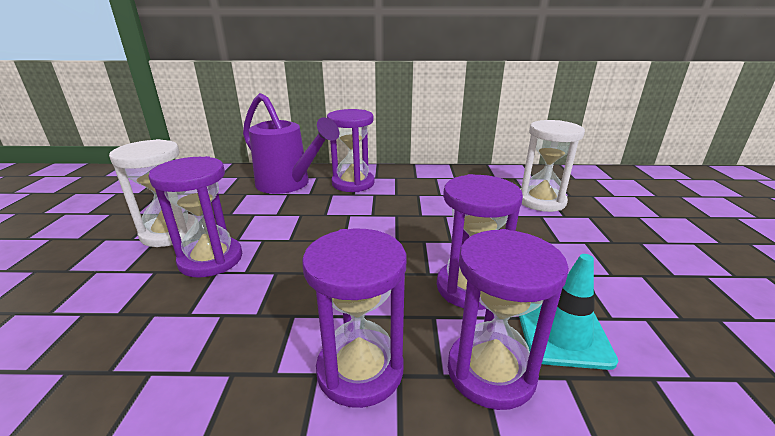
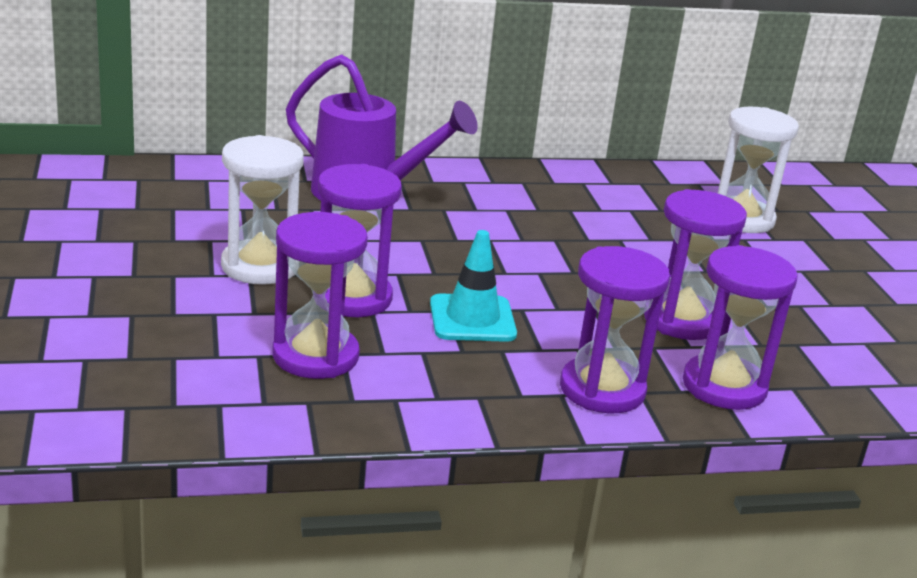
camera: 15 degrees left, 0 degrees up
purple hourglass [327,109,375,192] -> purple hourglass moved to [273,212,368,379]
turquoise traffic cone [519,254,618,370] -> turquoise traffic cone moved to [430,230,517,342]

